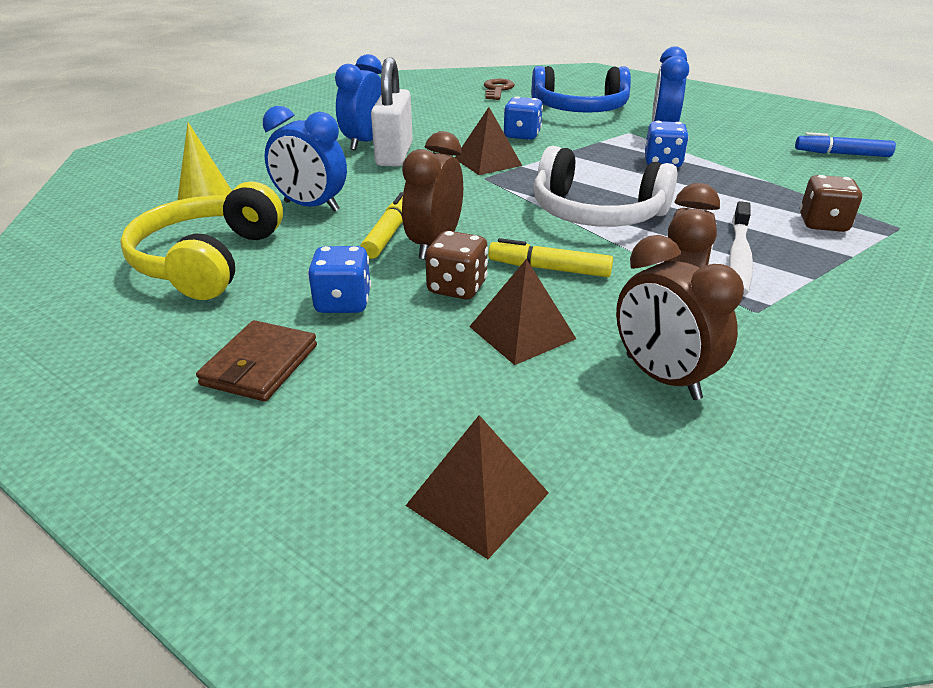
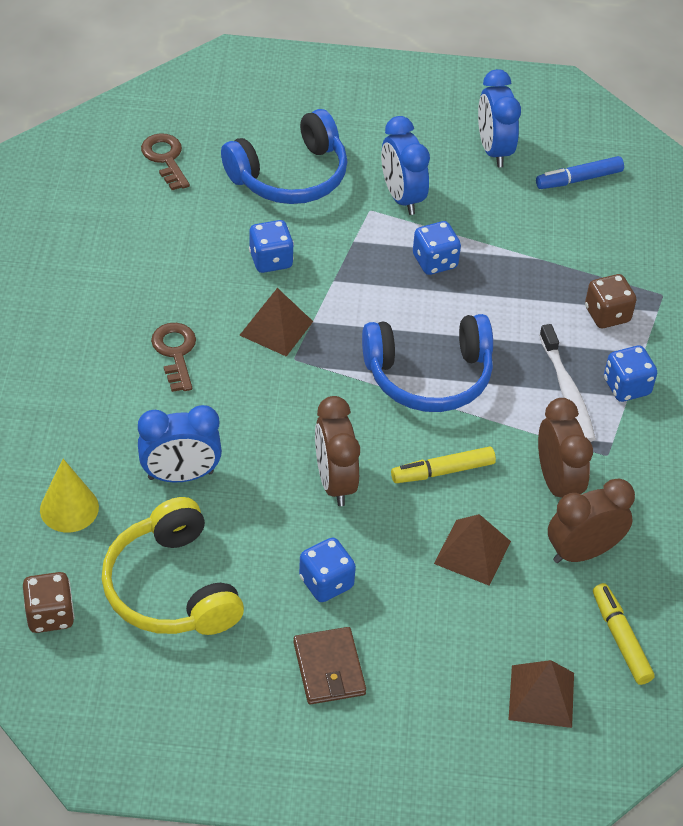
camera: 35 degrees left, 15 degrees up
blue clock [335,54,382,150] -> blue clock moved to [478,69,521,167]
yellow marker [360,192,403,259] -> yellow marker moved to [593,583,655,685]
white padlock [371,57,413,167] -> brown key [151,323,196,392]
brown dice [425,231,488,299] -> brown dice moved to [23,572,74,633]
white headphones [534,146,677,227] -> blue headphones [362,314,493,412]
brown clock [616,235,744,400] -> brown clock turned 135 degrees clockwise [548,478,635,563]
none -> blue dice [604,346,657,402]

